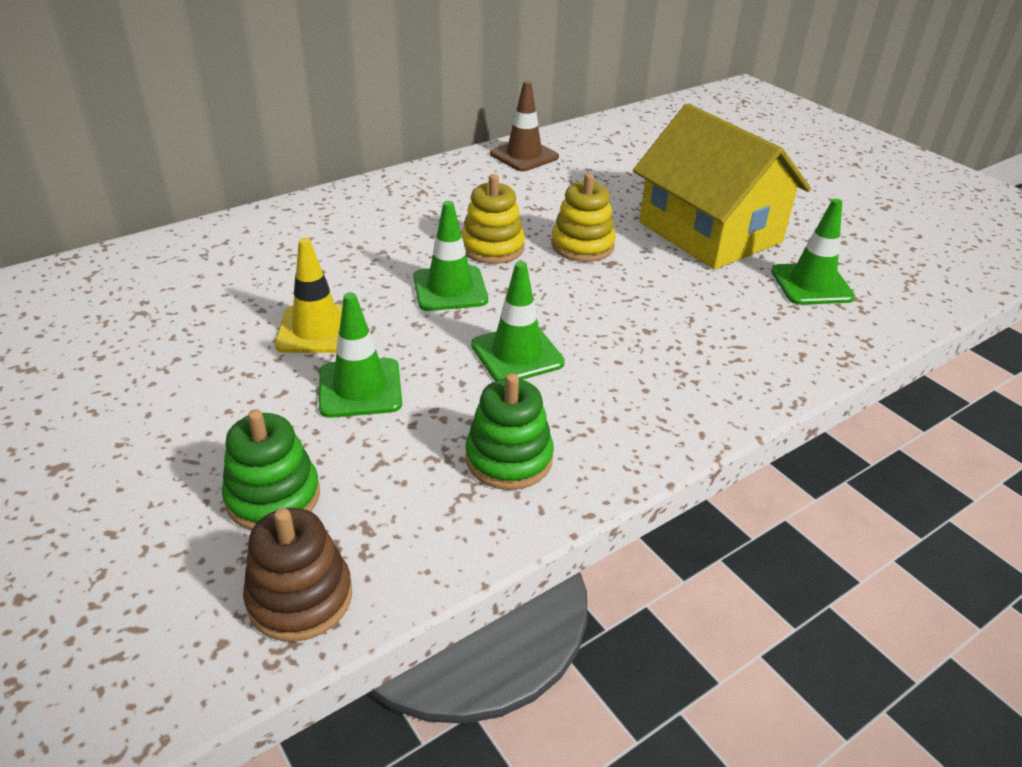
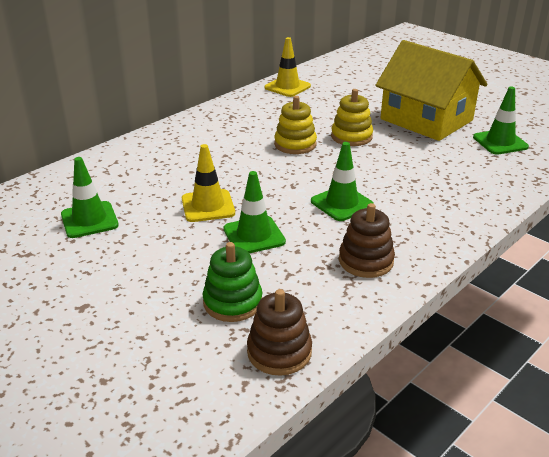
camera: 10 degrees left, 5 degrees down
green traffic cone [413,201,488,311] -> green traffic cone moved to [61,157,119,238]
green stacking toy [465,373,554,490] -> brown stacking toy [339,203,395,278]
brown traffic cone [490,81,559,171] -> yellow traffic cone [264,37,311,97]

